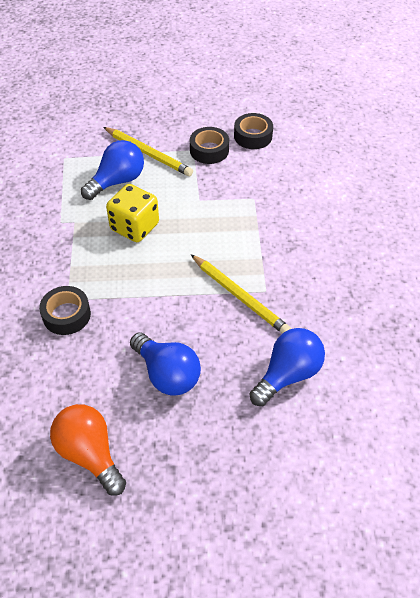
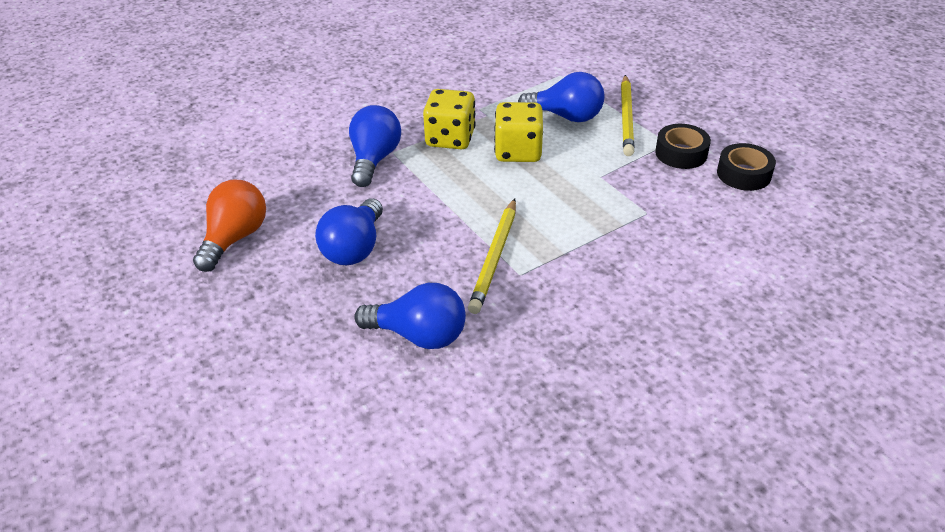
camera: 60 degrees right, 10 degrees down
black tape [39,286,91,335] -> blue light bulb [349,105,401,187]
none -> yellow dice [423,89,476,150]

